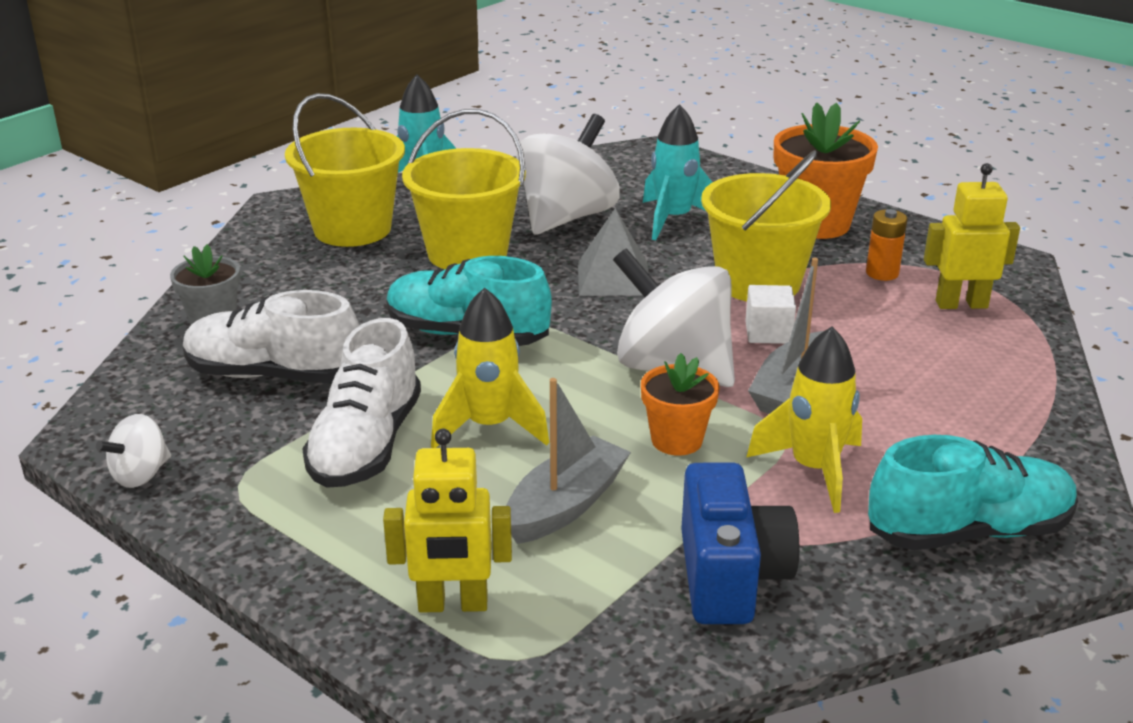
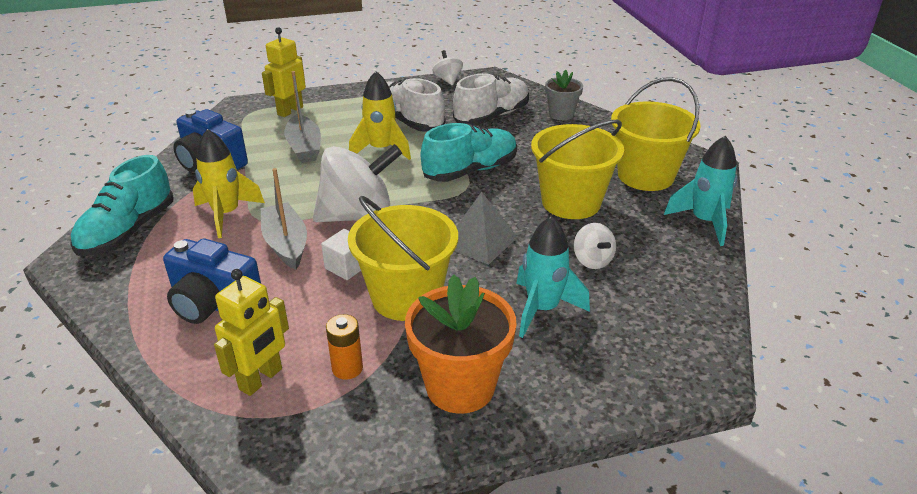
camera: 125 degrees right, 5 degrees up
white spinning top [516,114,620,234] -> white spinning top [574,223,616,269], size x0.47
orange flower pot [641,353,719,456] -> none
none -> blue camera [163,239,261,324]

